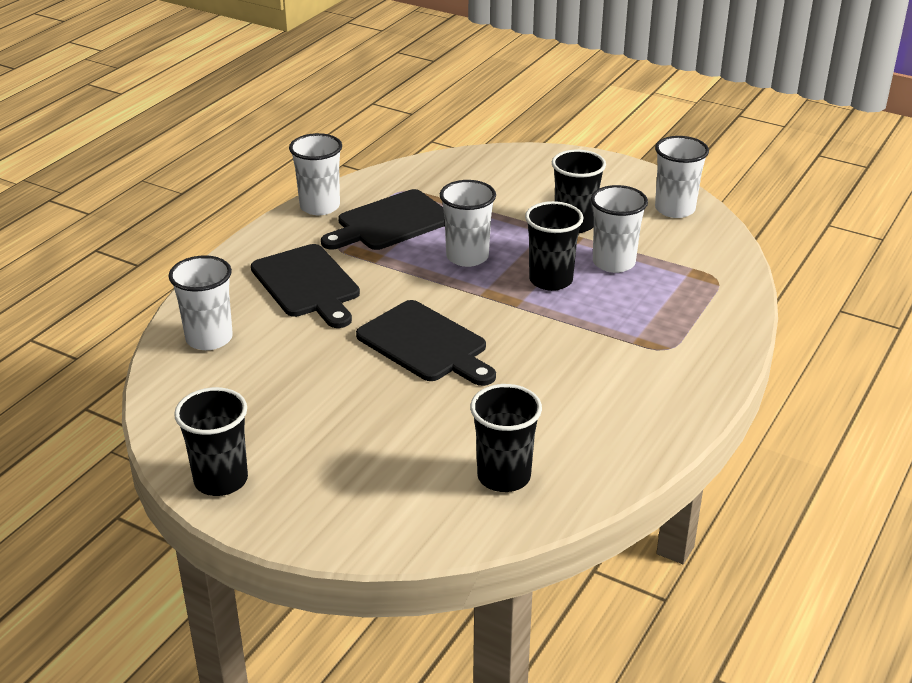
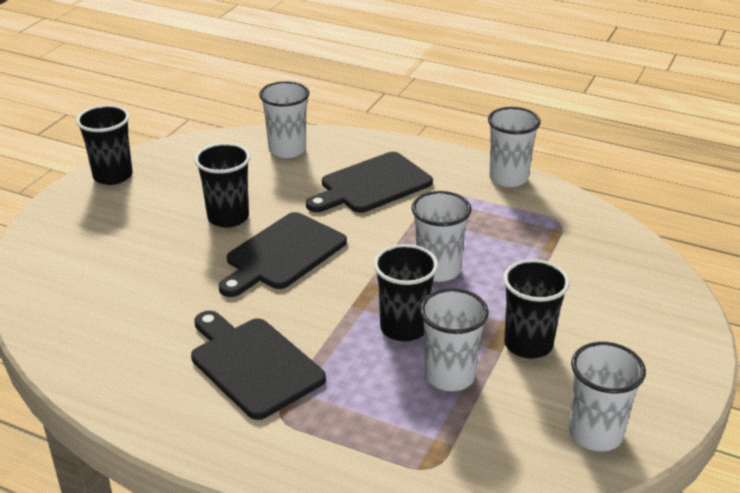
camera: 85 degrees right, 0 degrees up
black cutting board [321,189,445,250] -> black cutting board moved to [191,311,326,420]
black cup [470,384,542,492] -> black cup moved to [194,143,250,228]

